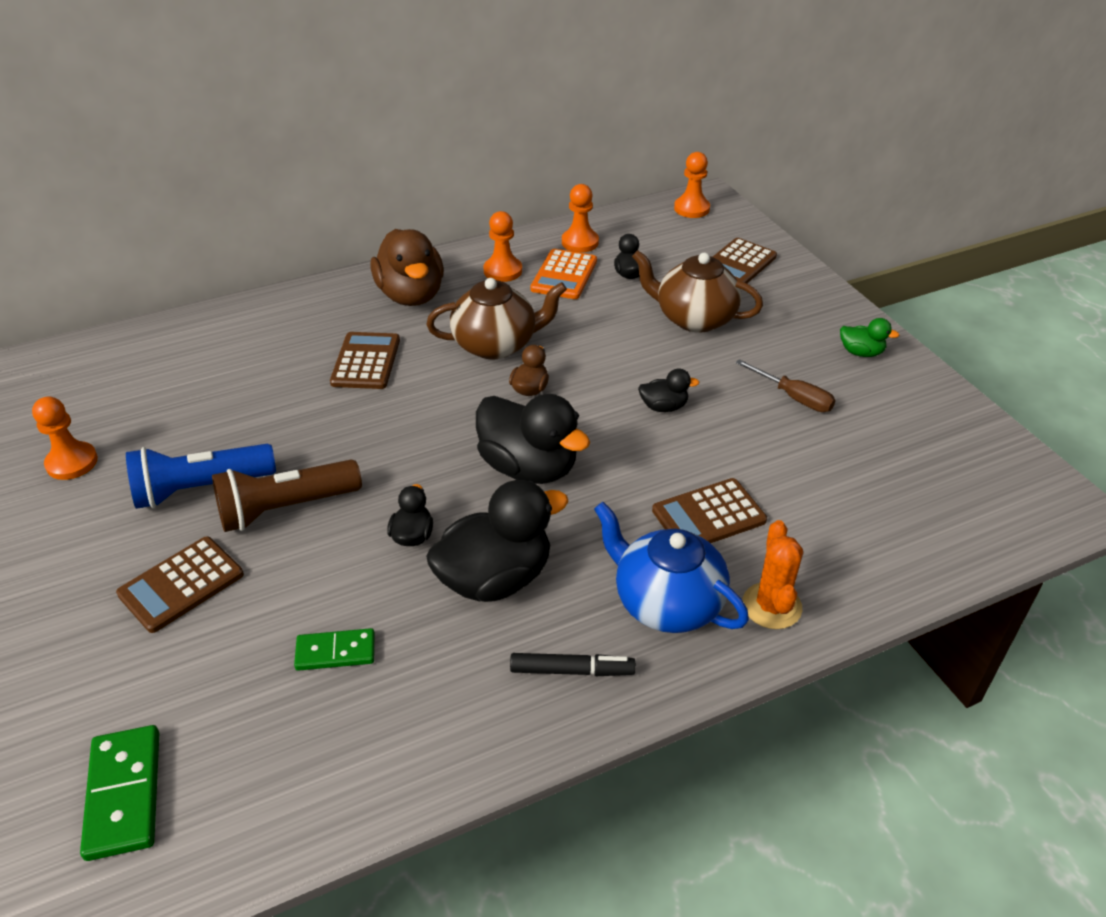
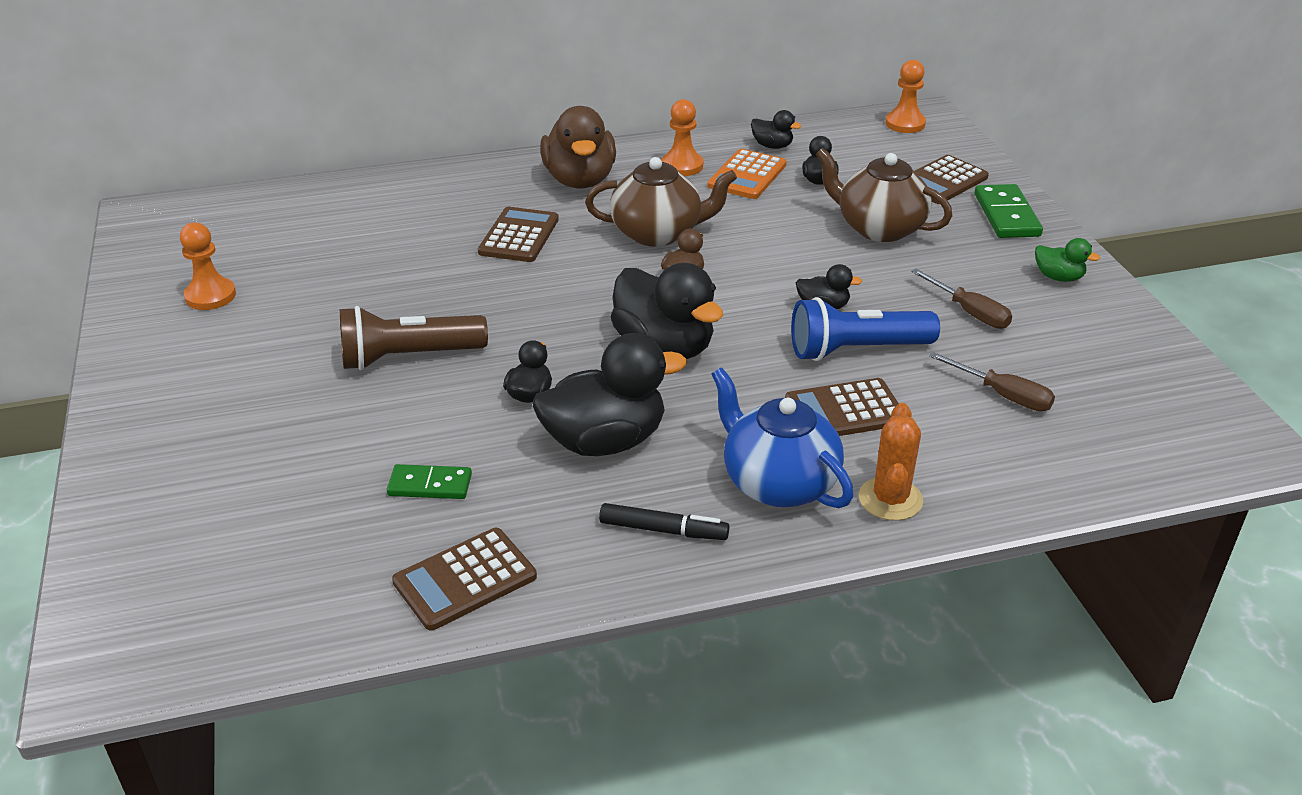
camera: 10 degrees right, 5 degrees down
green domino [80,725,159,861] -> green domino moved to [975,184,1043,238]
brown calculator [116,536,244,633] -> brown calculator moved to [392,528,537,630]
blue flashlight [126,444,276,509] -> blue flashlight moved to [791,297,940,361]
orange pawn [562,184,599,253] -> black duck [751,110,801,149]
none -> brown screwdriver [929,352,1055,411]

